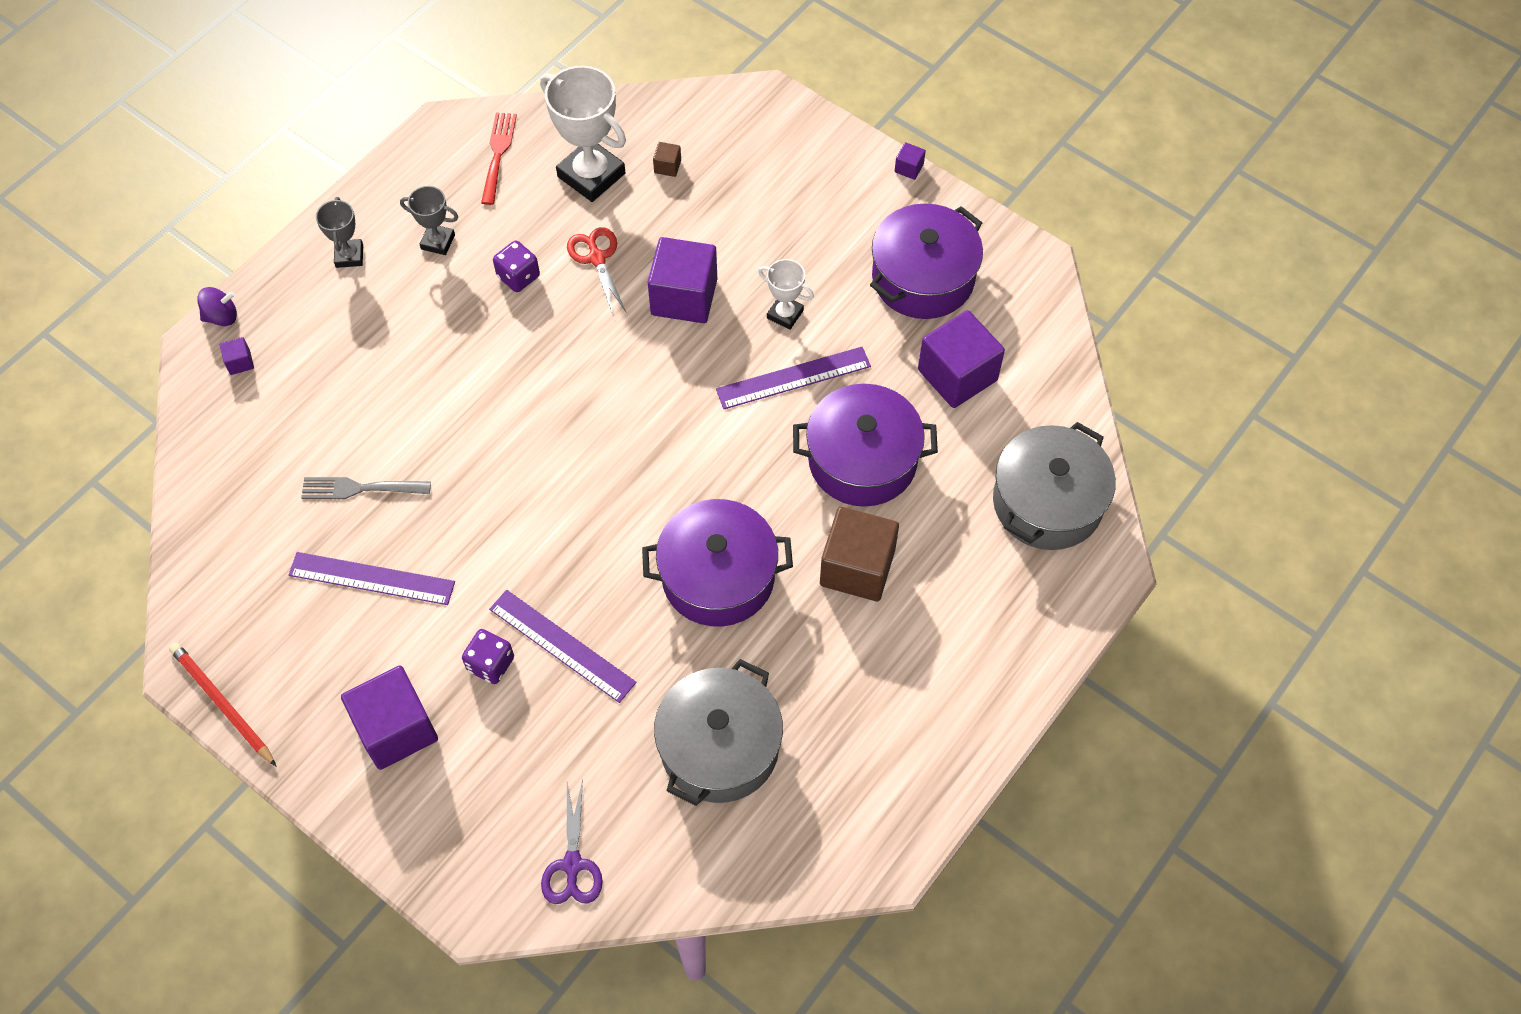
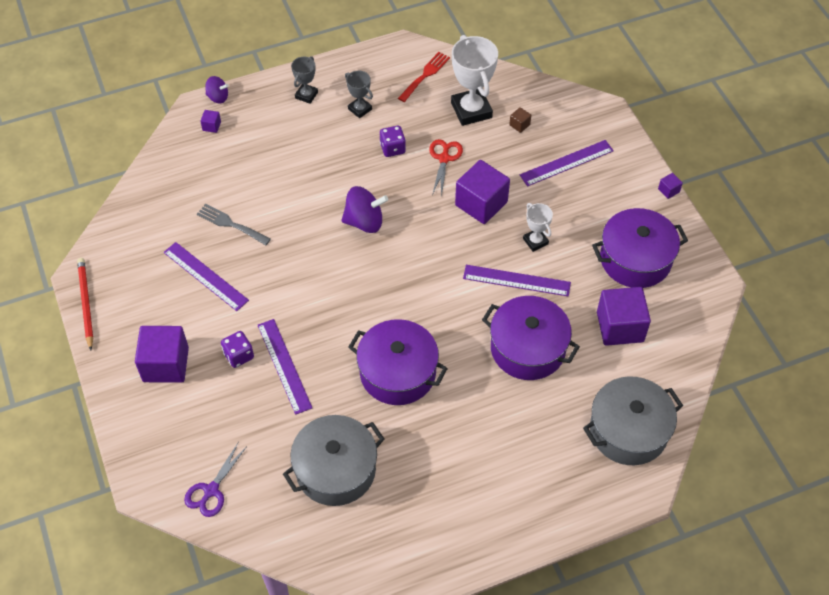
camera: 30 degrees right, 5 degrees down
brown cube [820,507,899,601] -> none
none -> purple spinning top [341,186,388,233]
none -> purple ruler [520,140,614,186]

